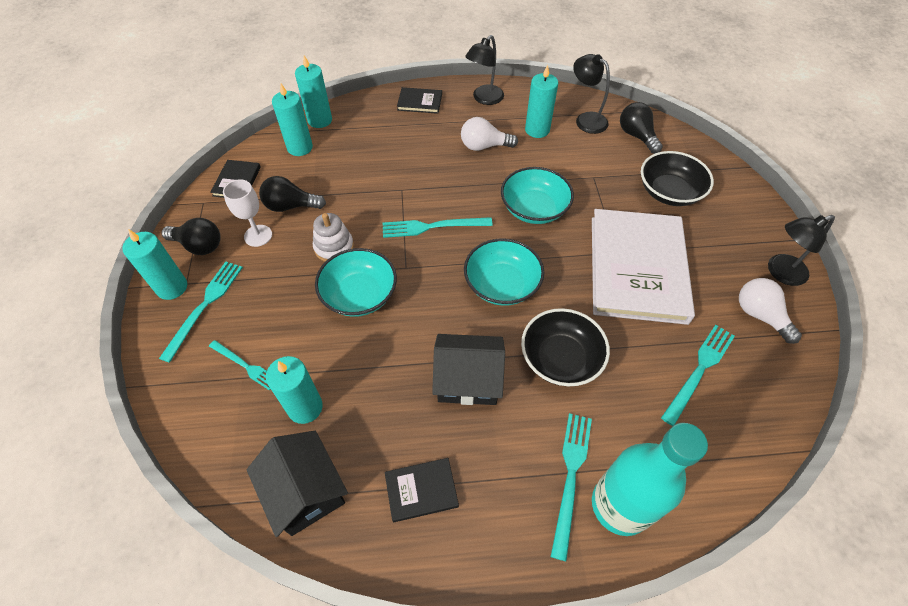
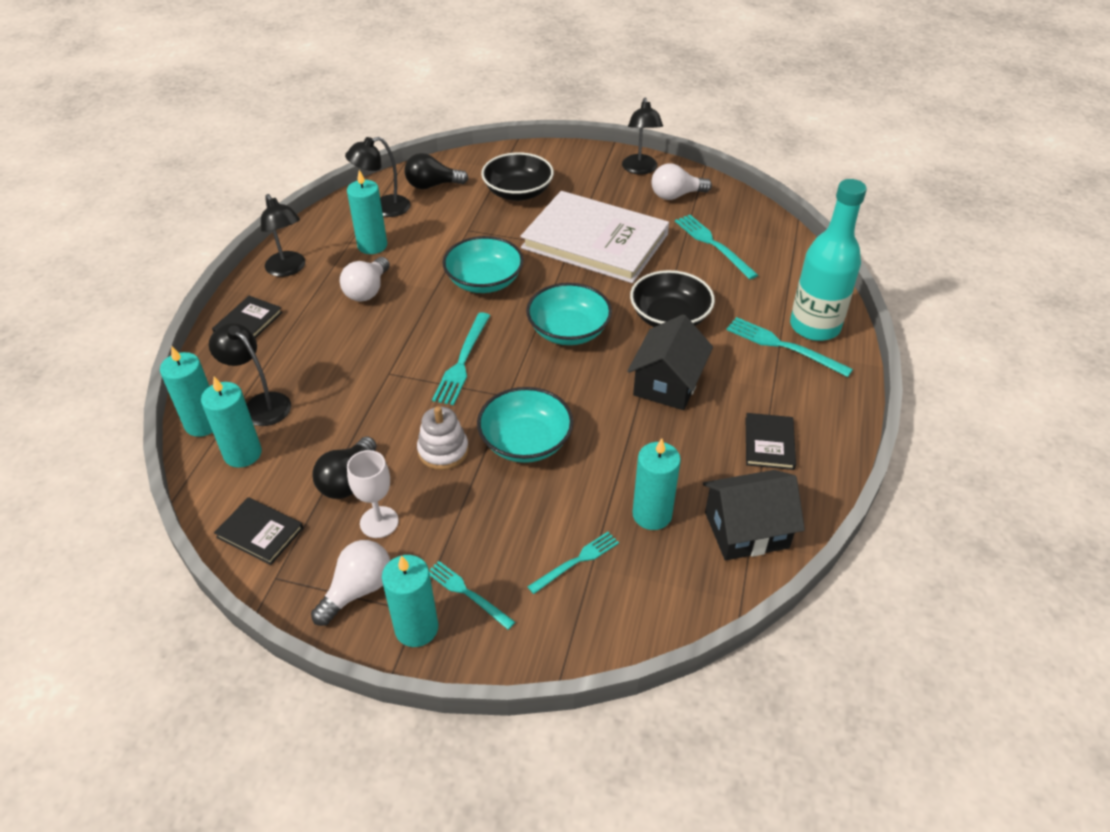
camera: 70 degrees left, 10 degrees down
turquoise fork [159,262,243,363] -> turquoise fork [429,561,515,630], size x0.66
black light bulb [161,218,221,255] -> white light bulb [311,540,390,626]
none -> black lamp [209,323,291,426]

